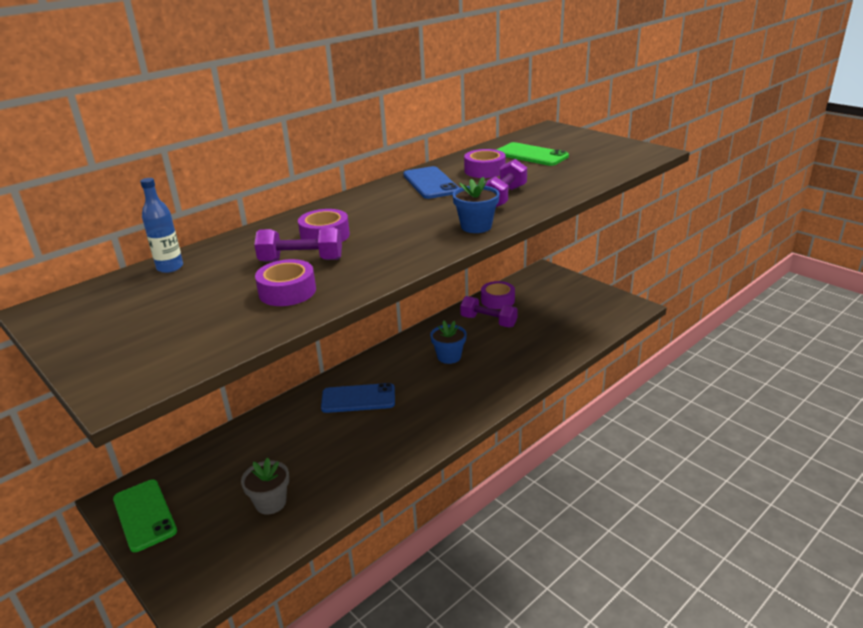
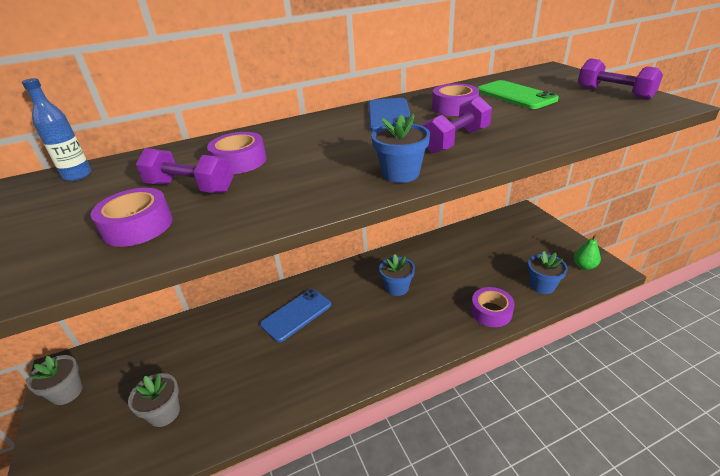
camera: 20 degrees right, 5 degrees up
green phone [113,480,177,552] -> grey flower pot [27,355,83,405]
blue phone [321,383,395,413] -> blue phone turned 60 degrees counterclockwise [260,289,331,342]
purple dumbbell [460,296,518,327] -> purple dumbbell moved to [578,58,663,100]
purple tape [481,281,515,309] -> purple tape moved to [471,287,515,327]
none -> blue flower pot [528,251,568,294]
none -> green pear [574,235,601,270]

